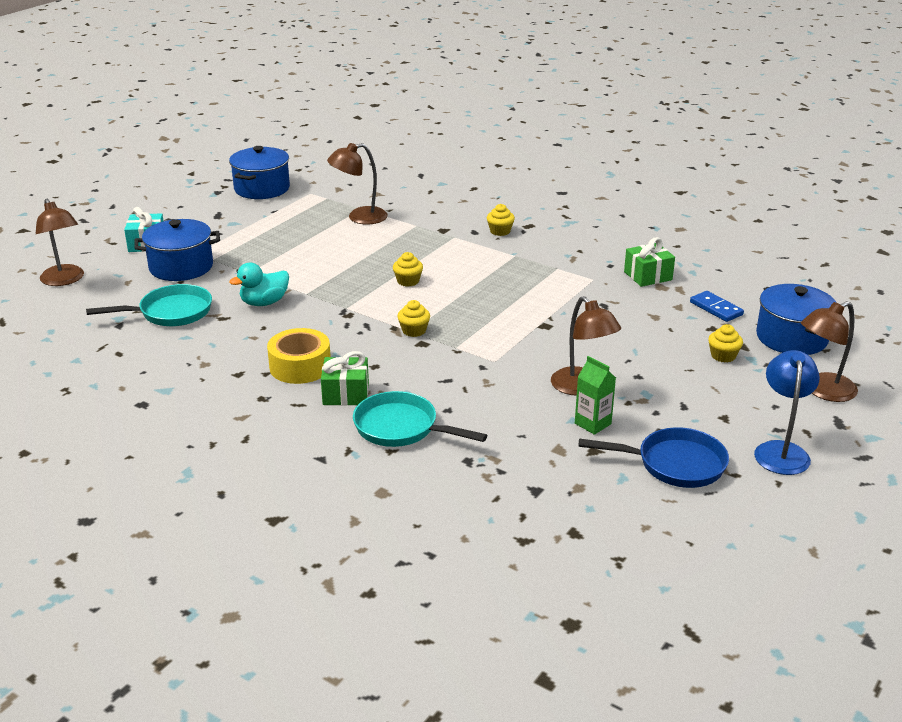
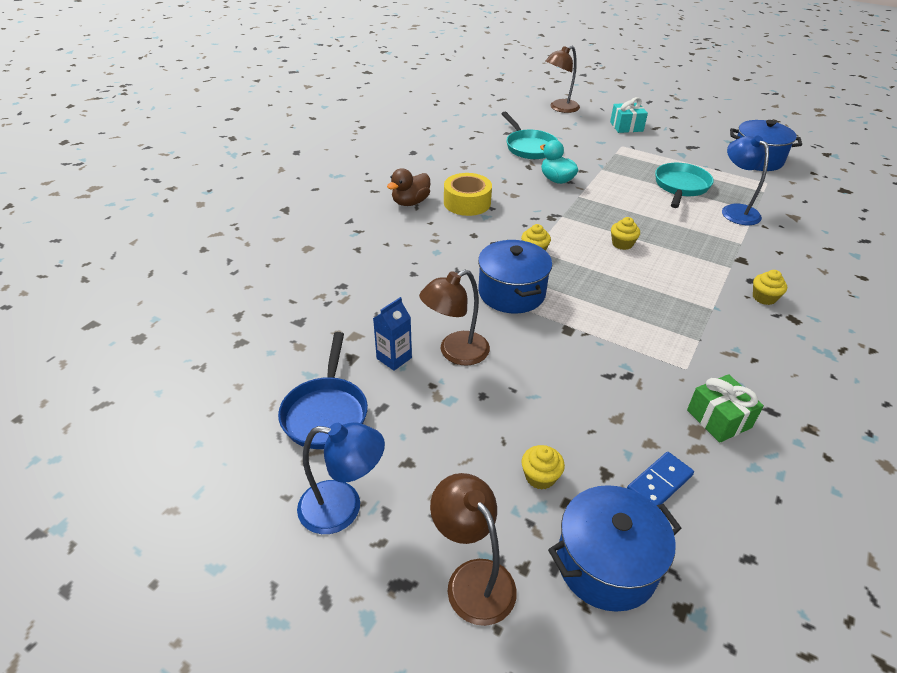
camera: 85 degrees right, 10 degrees up
blue pot [134,219,220,281] -> blue pot moved to [478,240,552,313]
green gift [321,351,369,405] -> none
brown lamp [327,143,388,224] -> blue lamp [722,135,769,225]
turquoise pan [353,391,487,447] -> turquoise pan moved to [655,163,714,208]
green carton [575,356,616,435] -> blue carton [373,297,412,371]
none -> brown duck [387,168,431,206]

